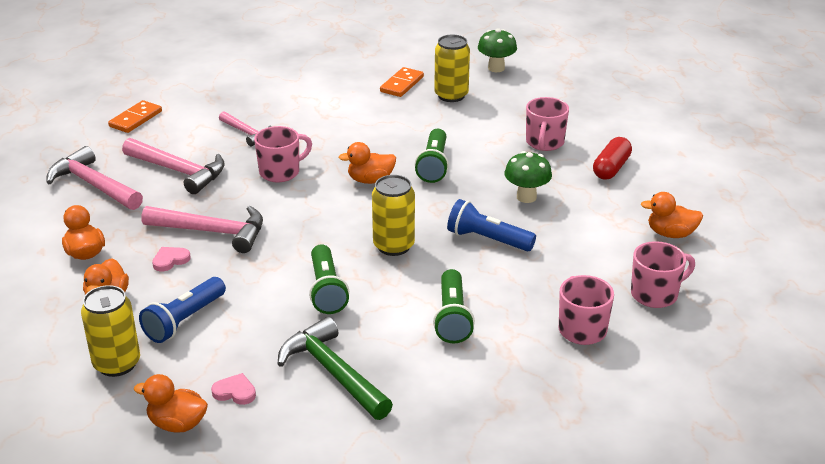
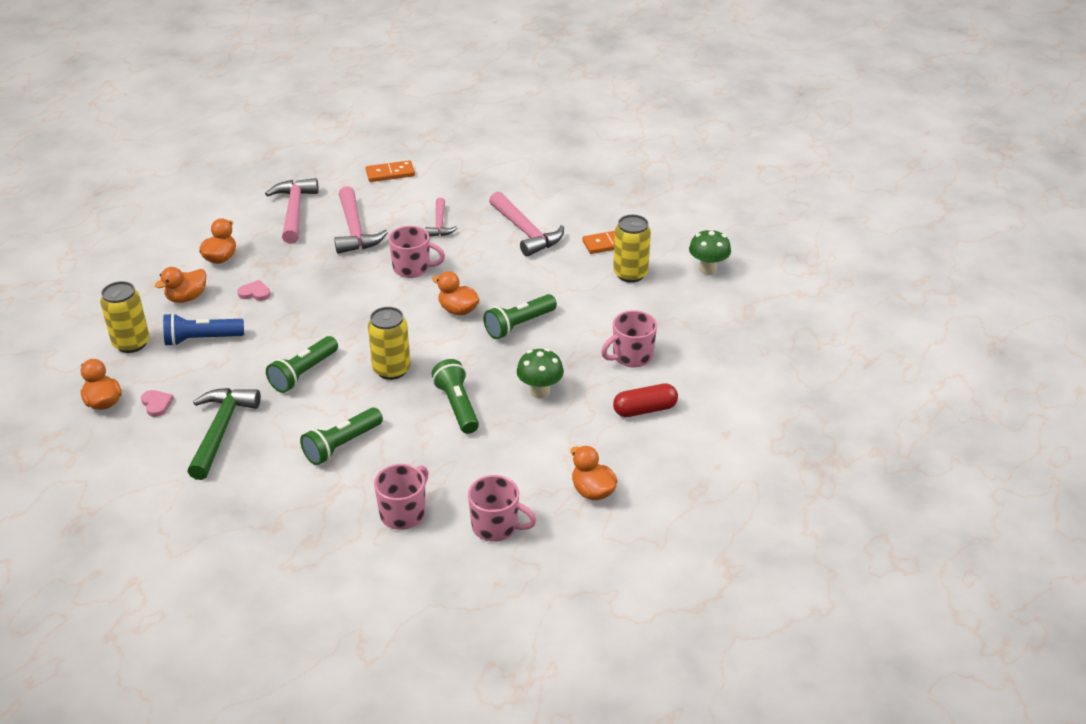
camera: 45 degrees right, 5 degrees up
pink hammer [142,206,263,253] -> pink hammer moved to [489,192,564,257]
blue flashlight [447,199,536,251] -> green flashlight [432,359,479,434]

